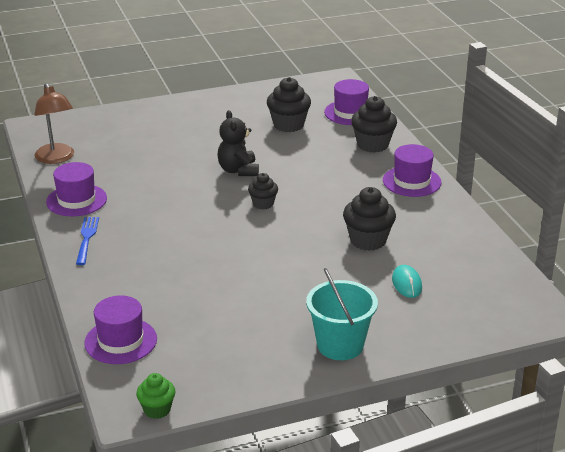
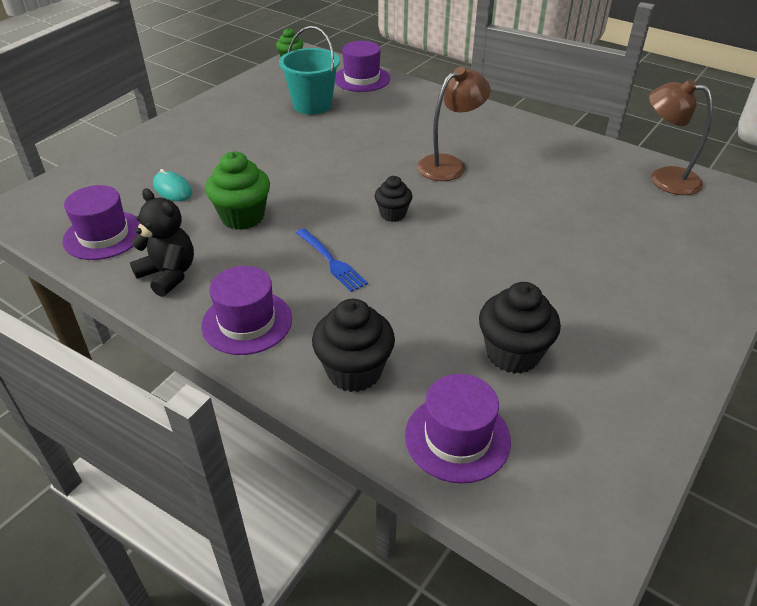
camera: 145 degrees right, 10 degrees up
purple hat [46,162,107,216] -> purple hat moved to [62,185,140,260]
blue fork [76,217,99,265] -> blue fork moved to [296,228,368,292]
black teddy bear [217,110,259,176] -> black teddy bear moved to [130,189,194,297]
turquoise bucket [306,268,378,360] -> turquoise bucket moved to [279,26,340,115]
black cupcake [343,187,396,251] -> green cupcake [205,151,270,230]
none -> brown lamp [417,67,491,181]

